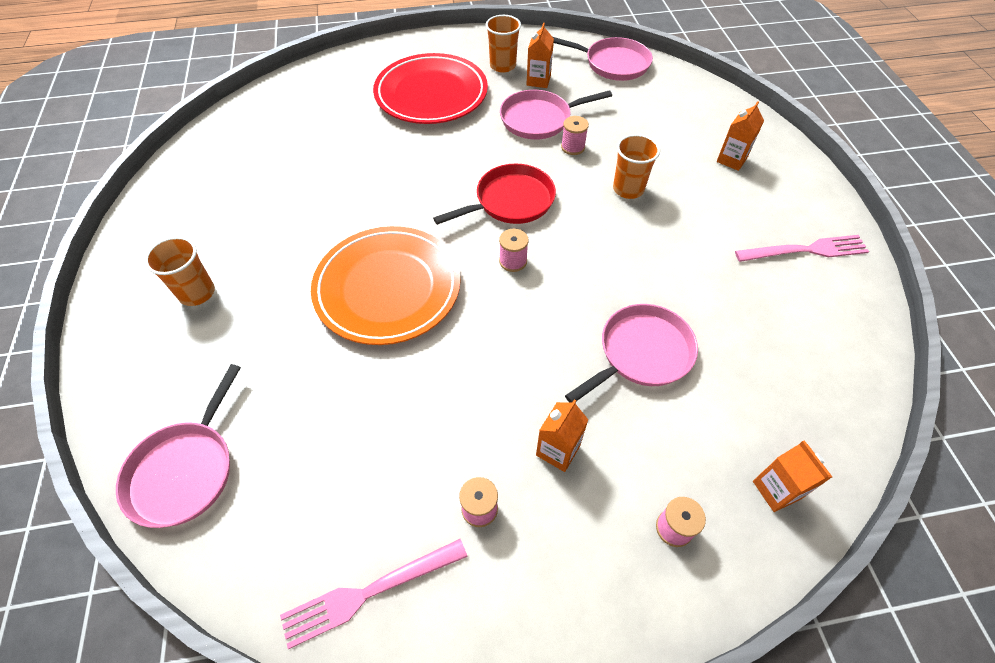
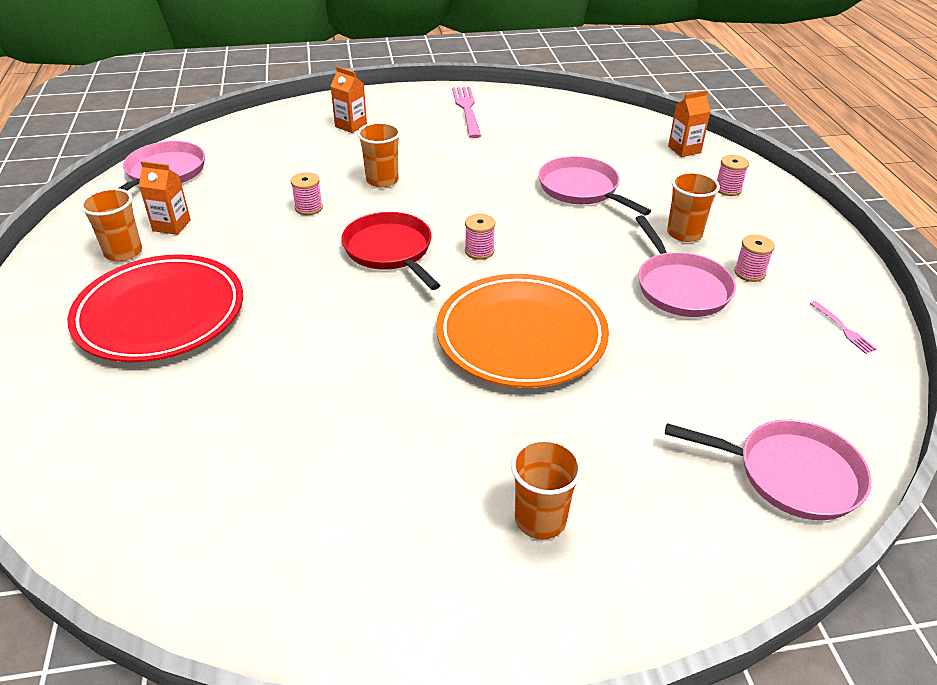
camera: 90 degrees left, 15 degrees down
pink fork [280,539,468,649] -> pink fork [810,301,877,354], size x0.51
pink pan [500,90,612,140] -> pink pan moved to [635,215,736,317]
orange carton [536,400,589,472] -> orange cup [667,171,720,242]

